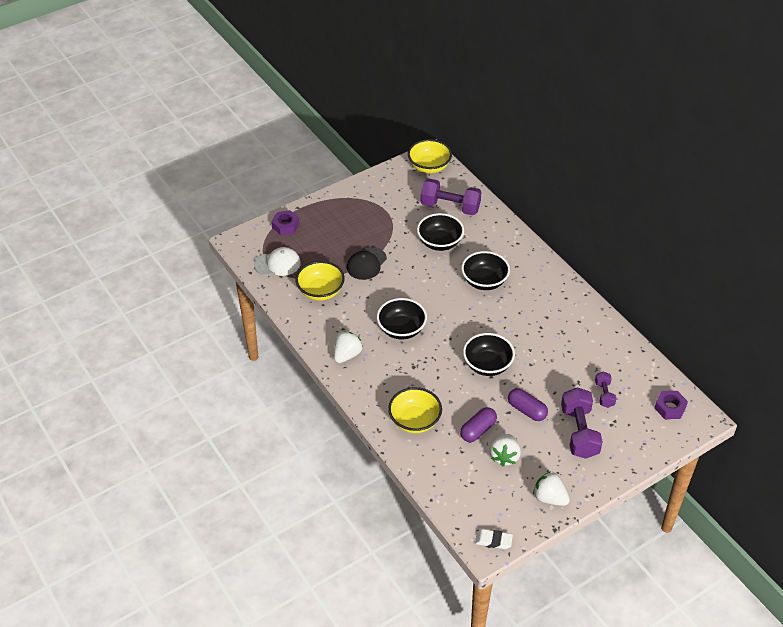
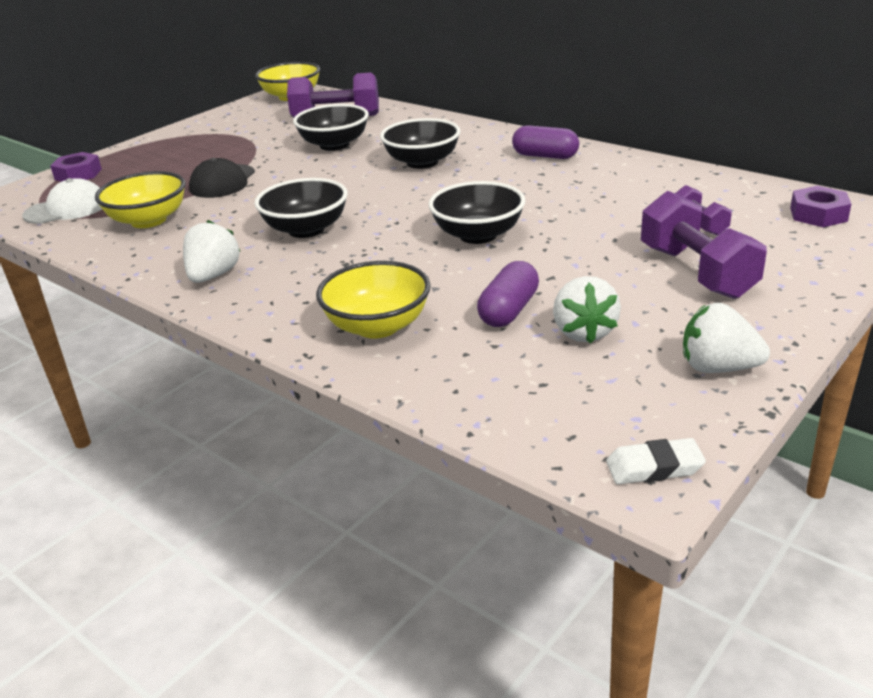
camera: 15 degrees left, 15 degrees down
purple capsule [508,388,548,421] -> purple capsule moved to [512,125,579,159]

